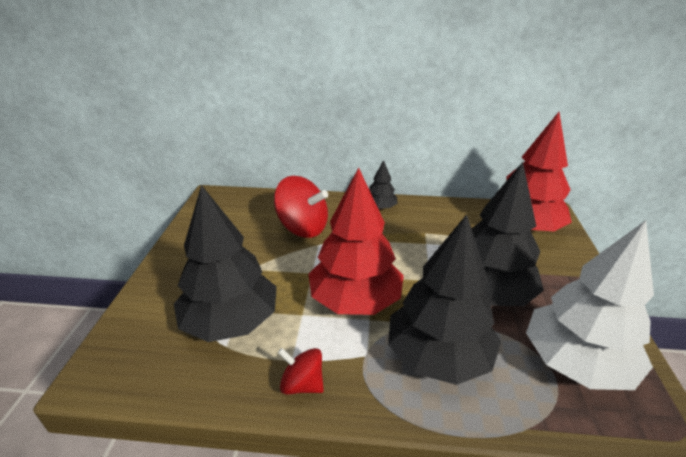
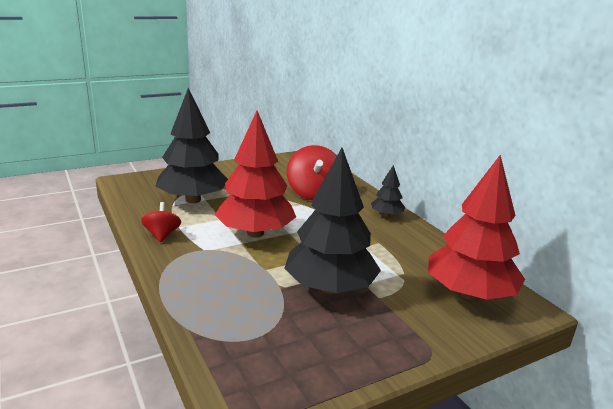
camera: 55 degrees right, 10 degrees down
black tree [388,214,501,385] -> none
white tree [526,220,654,390] -> none

